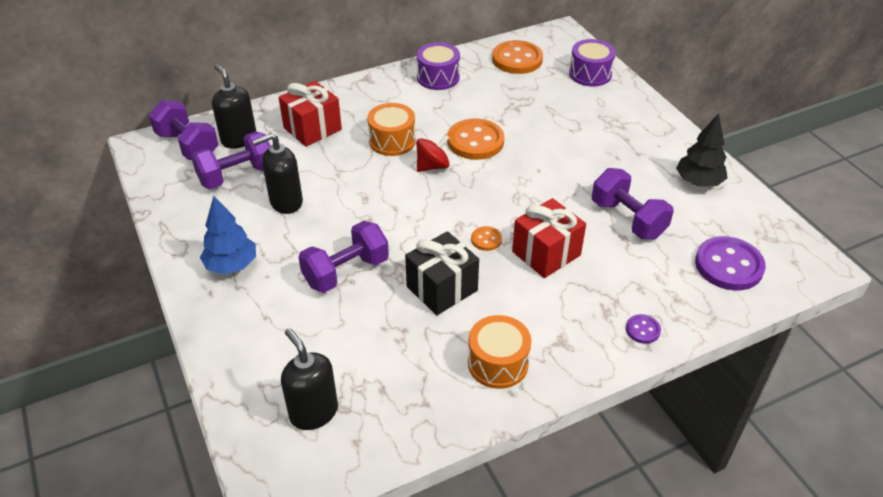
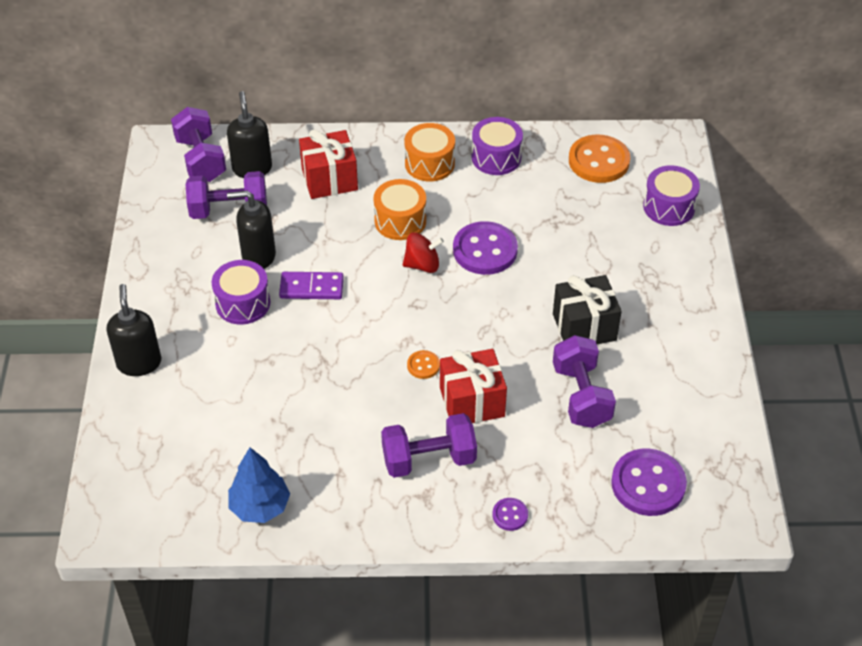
camera: 25 degrees right, 5 degrees up
blue tree [200,196,256,274] -> blue tree moved to [228,447,290,523]
black soap dispenser [281,328,338,430] -> black soap dispenser moved to [107,284,161,376]
purple dumbbell [298,221,389,293] -> purple dumbbell moved to [381,413,477,478]
black gift [405,231,479,315] -> black gift moved to [553,275,622,344]
orange button [447,118,504,160] -> purple button [453,221,518,275]
orange drum [468,315,531,389] -> orange drum moved to [405,123,455,182]
black tree [676,113,728,187] -> none
none -> purple drum [211,260,270,325]
none -> purple domino [279,272,344,299]

